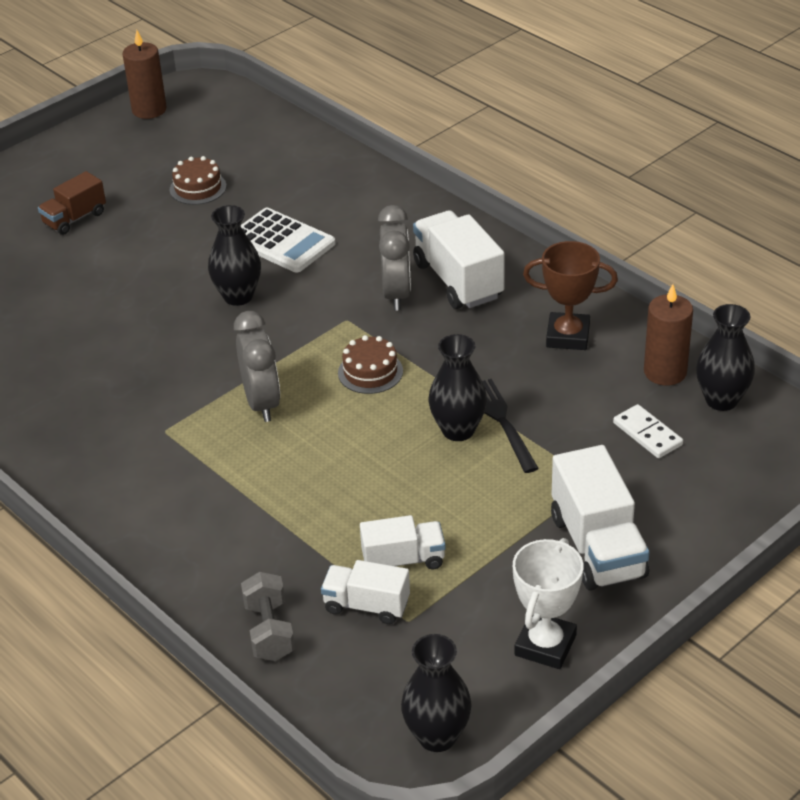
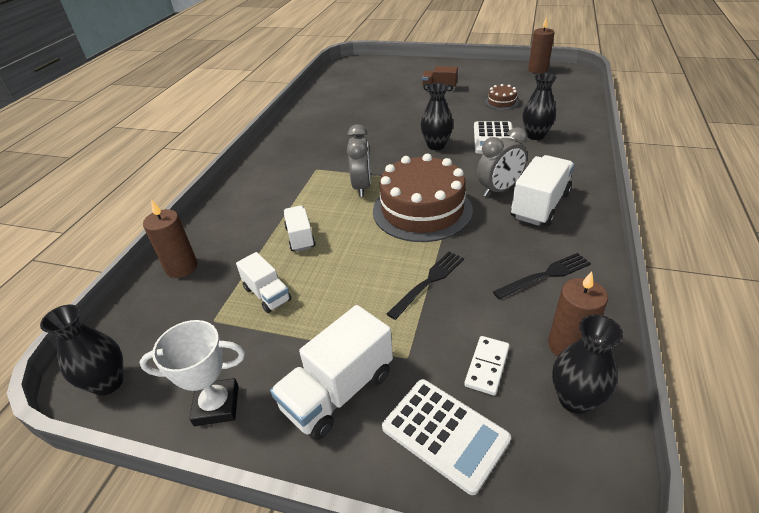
camera: 60 degrees right, 0 degrees up
grey clock [234,311,280,422] -> grey clock turned 45 degrees counterclockwise [347,124,371,197]
grey dumbbell [241,572,295,661] -> brown candle [143,201,197,278]
white truck [321,560,410,624] -> white truck moved to [284,206,315,252]
brown cake [338,335,403,394] -> brown cake [373,154,473,242], size x2.25
black vase [429,334,487,441] -> black vase moved to [523,73,557,140]
brown trophy [523,241,618,350] -> black fork [493,253,591,299]
none -> white calculator [382,379,511,495]

